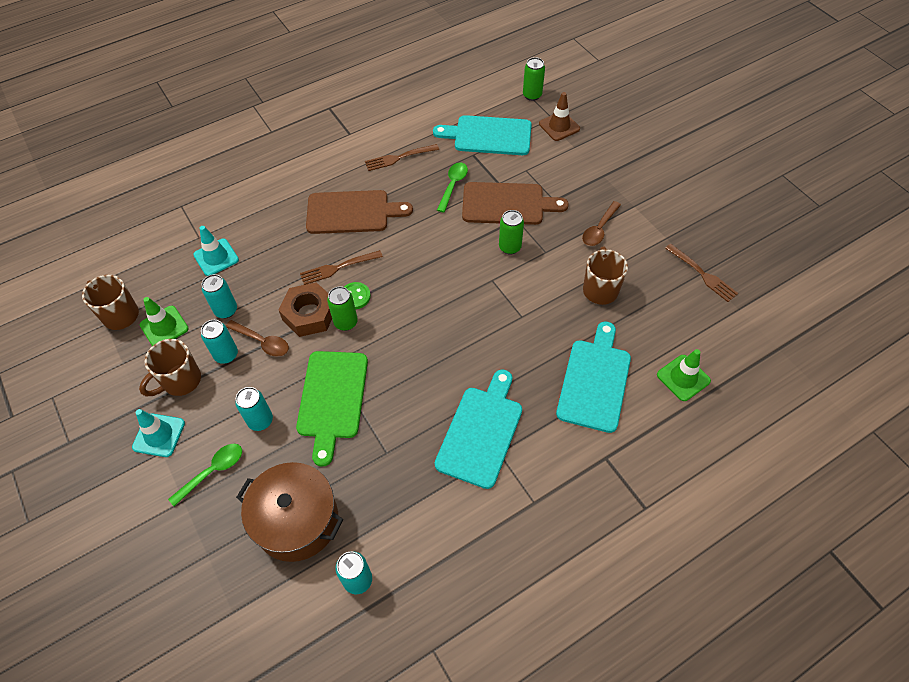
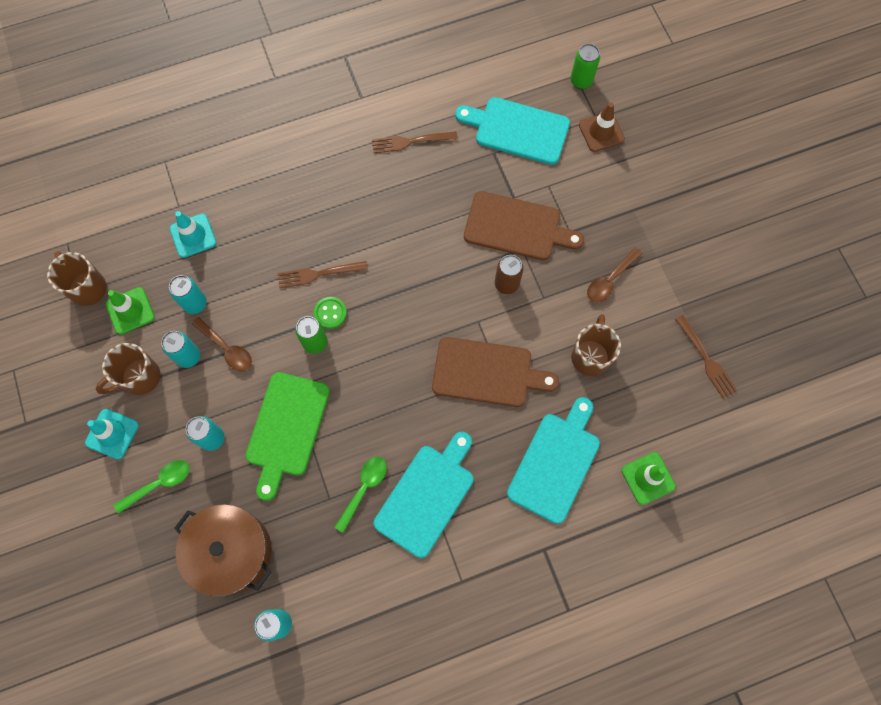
camera: 10 degrees right, 15 degrees up
brown nut [279,282,332,337] -> none
brown cutting board [306,190,413,234] -> brown cutting board moved to [432,337,559,407]
green spoon [437,162,468,212] -> green spoon moved to [334,457,387,533]
green can [499,210,524,254] -> brown can [495,255,524,294]

